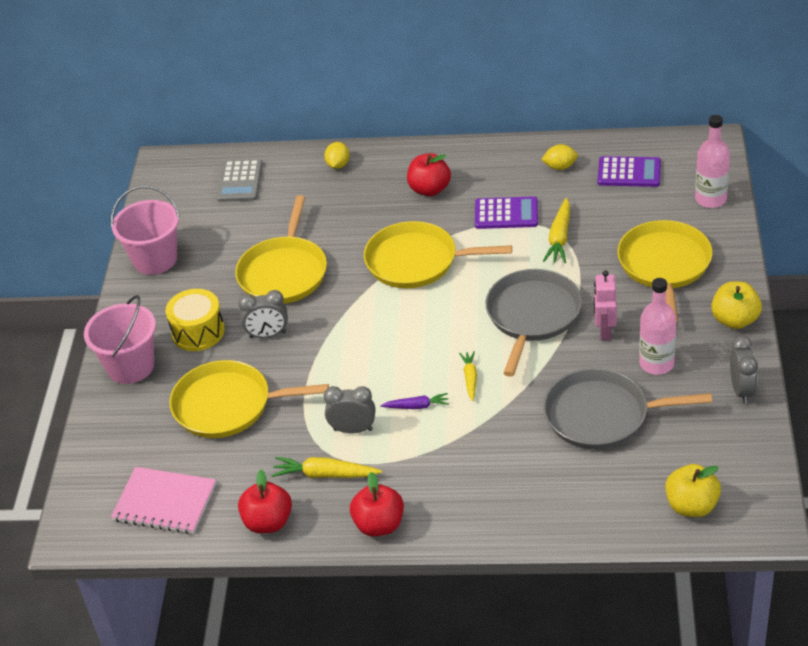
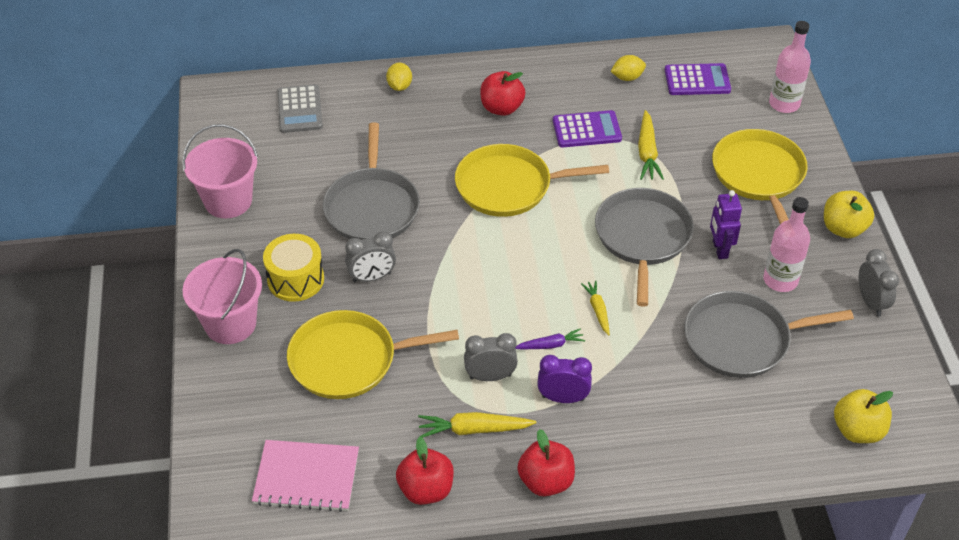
camera: 15 degrees left, 5 degrees up
yellow pan [235,195,327,304] -> grey pan [323,123,420,240]
pink robot [594,270,617,341] -> purple robot [710,190,742,259]
none -> purple clock [537,355,592,403]

